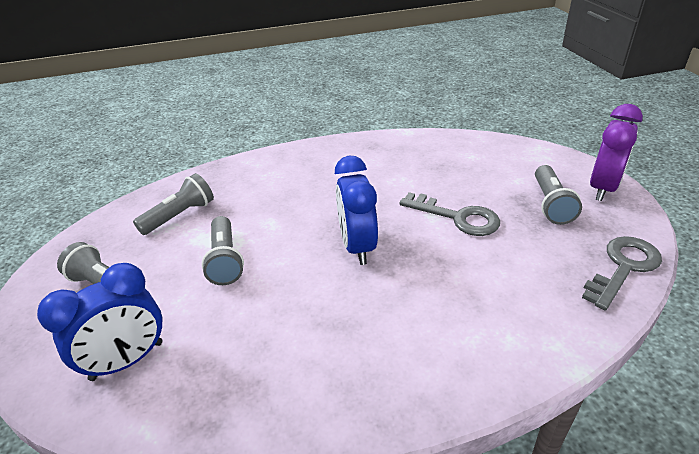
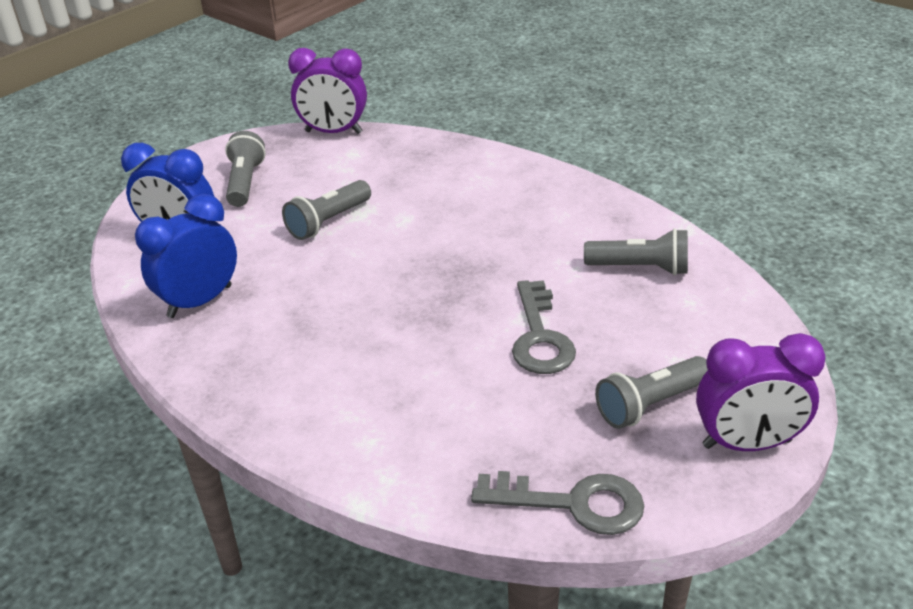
camera: 55 degrees right, 0 degrees up
grey flashlight [133,173,214,235] -> grey flashlight moved to [584,229,688,276]
blue clock [335,156,378,265] -> blue clock moved to [135,194,237,318]
none -> purple clock [288,48,367,134]

